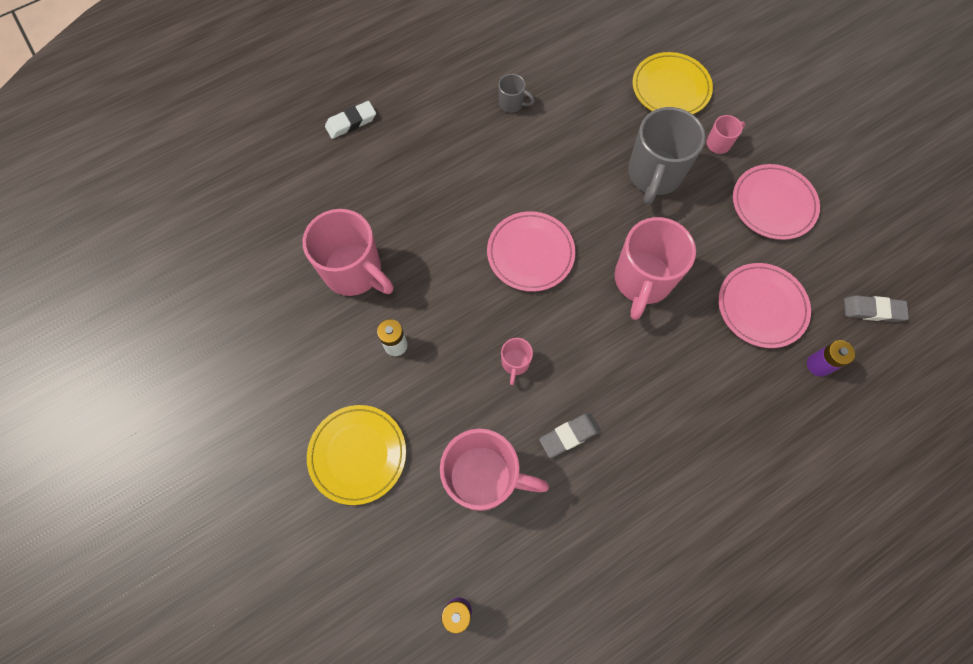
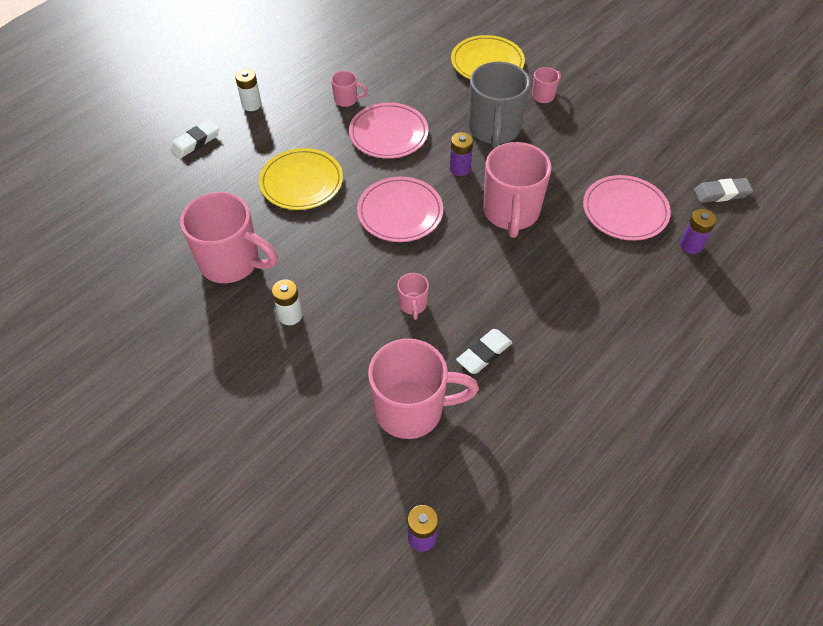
camera: 15 degrees left, 15 degrees down
yellow plate [307,405,406,505] -> yellow plate moved to [259,148,343,210]
grey mug [499,74,535,113] -> pink mug [331,71,368,107]
grey eraser [539,413,600,458] -> white eraser [456,329,513,374]
pink plate [733,164,820,240] -> pink plate moved to [349,102,429,159]
none -> white battery [235,69,262,111]
none -> purple battery [450,132,473,176]

